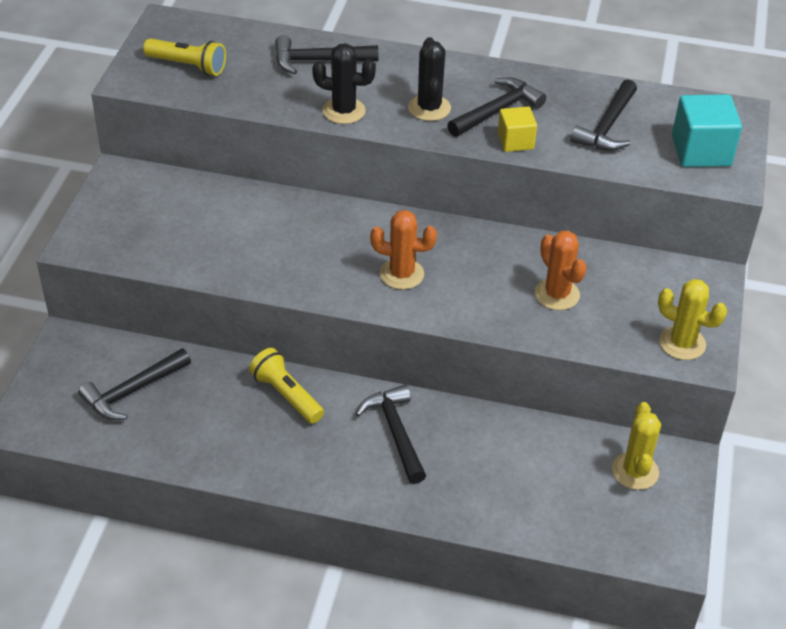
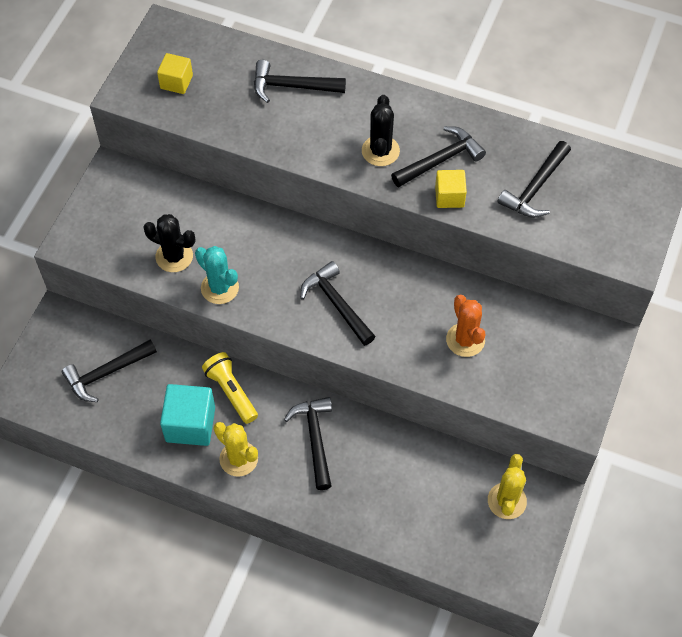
camera: 10 degrees right, 15 degrees up
yellow flashlight [143,38,226,76] -> yellow cube [157,53,193,94]
black cactus [312,43,376,124] -> black cactus moved to [143,214,195,272]
orange cactus [370,210,437,290] -> black hammer [300,261,376,346]
yellow cactus [658,279,727,360] -> yellow cactus moved to [214,422,258,477]
turquoise cube [672,94,742,167] -> turquoise cube moved to [160,384,215,446]
none -> turquoise cactus [195,246,239,304]

